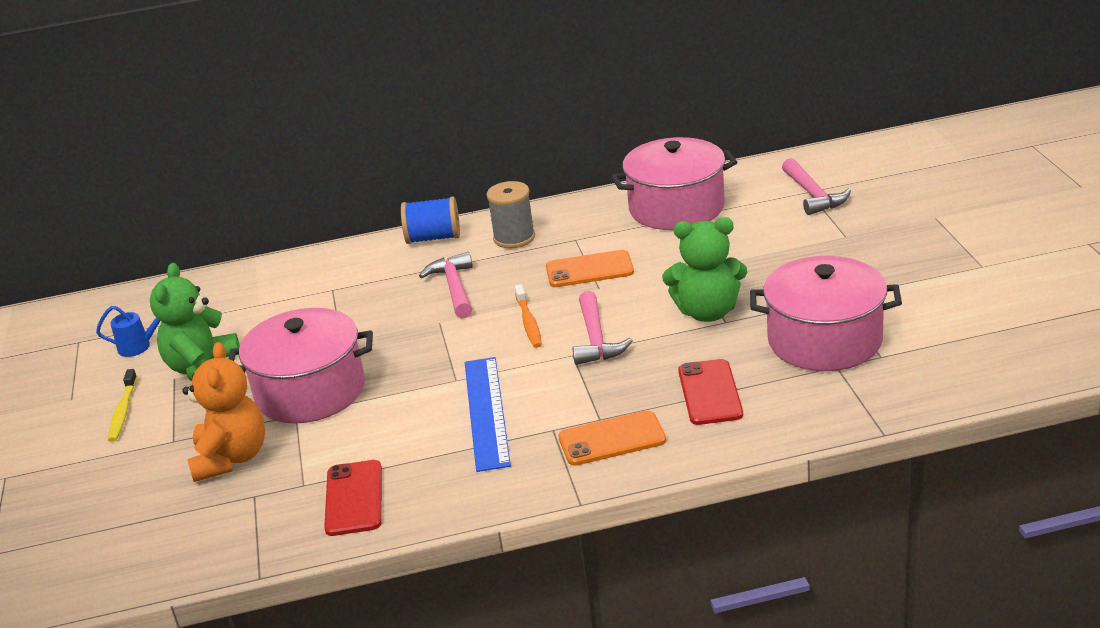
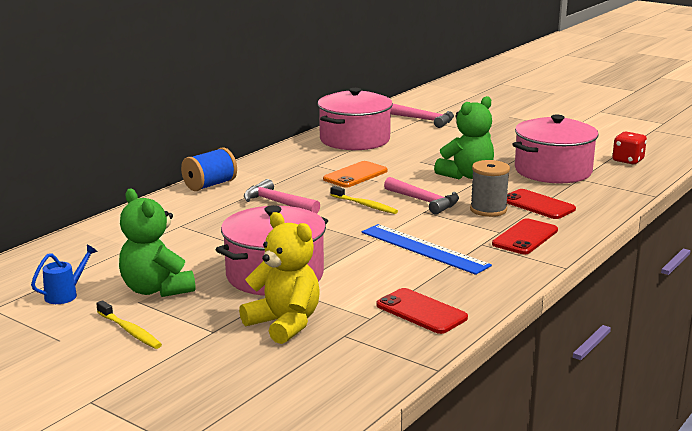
camera: 45 degrees left, 10 degrees down
orange teddy bear [182,342,265,482] -> yellow teddy bear [239,212,320,344]
grey spool [487,181,535,248] -> grey spool moved to [470,160,510,217]
orange toothbrush [515,284,542,348] -> yellow toothbrush [330,186,398,214]
orange phone [558,410,666,465] -> red phone [492,218,558,254]
none -> red dice [612,132,647,164]

